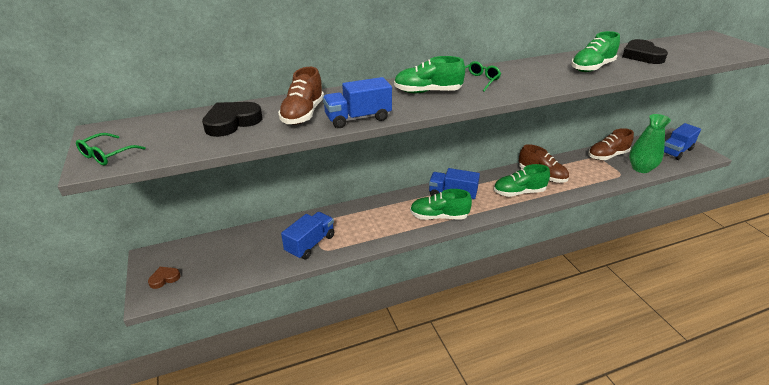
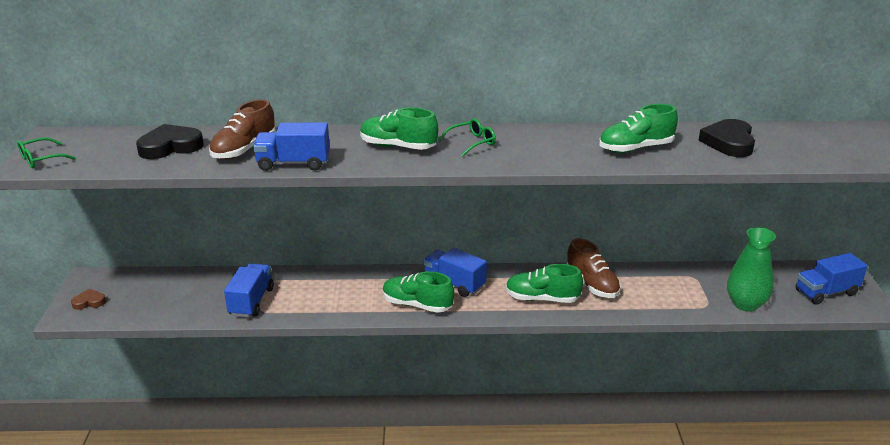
camera: 20 degrees right, 5 degrees down
blue truck [281,212,334,259] -> blue truck turned 45 degrees counterclockwise [224,263,274,318]
brown shoe [588,128,634,160] -> none

